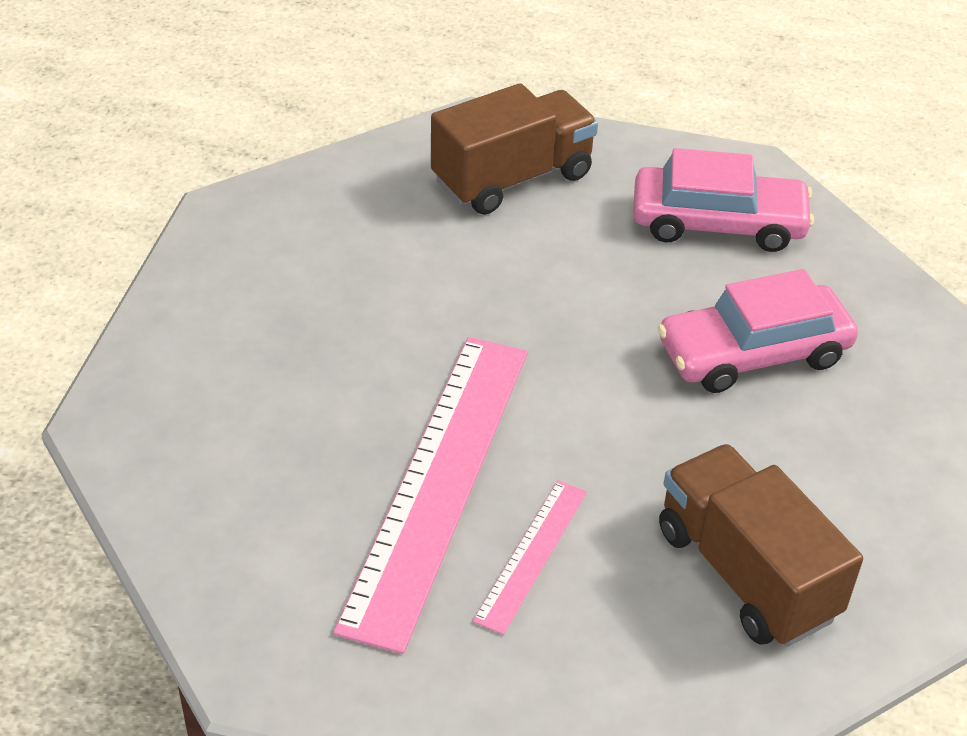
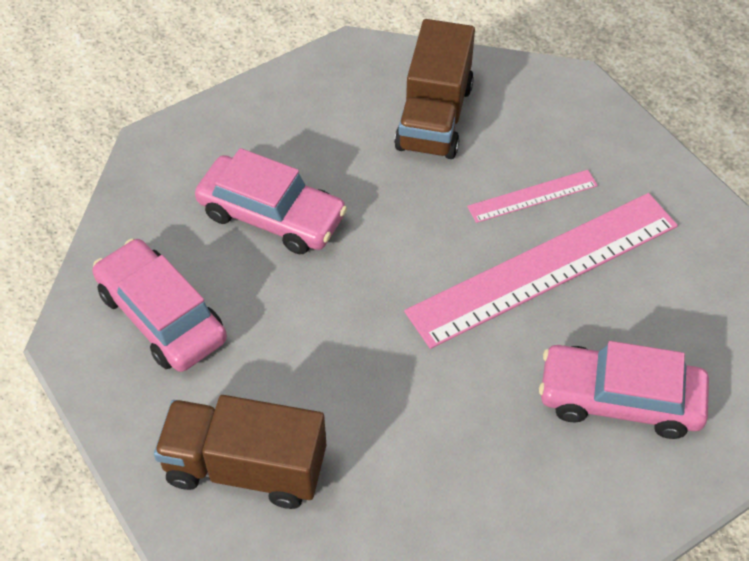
camera: 135 degrees left, 10 degrees up
none -> pink car [539,341,709,439]

